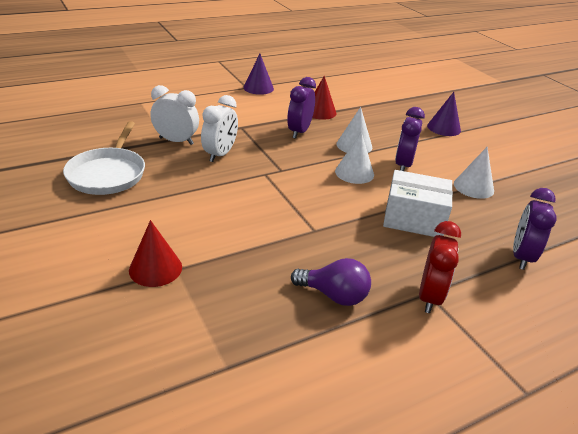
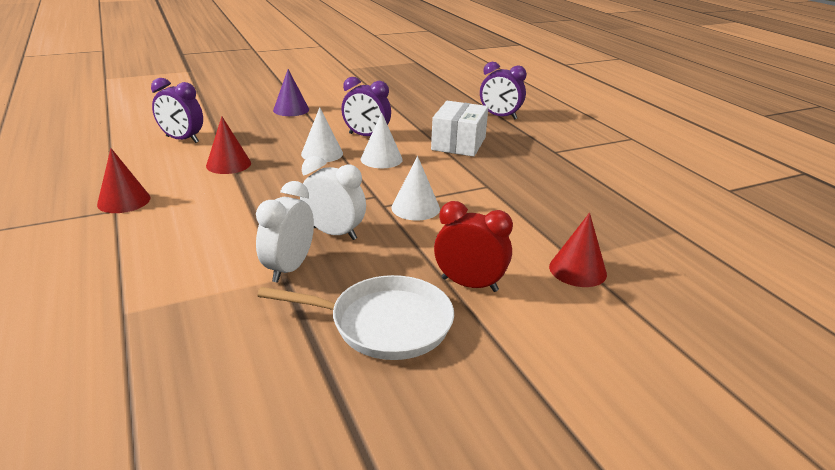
camera: 85 degrees left, 5 degrees down
purple cone [243,54,274,95] -> red cone [97,148,151,213]
purple clock [287,77,316,139] -> purple clock moved to [151,78,203,143]
purple light bulb [291,258,371,306] -> none
red clock [419,221,461,313] -> red clock moved to [434,201,513,292]
white cone [454,147,494,199] -> white cone moved to [392,156,440,220]

